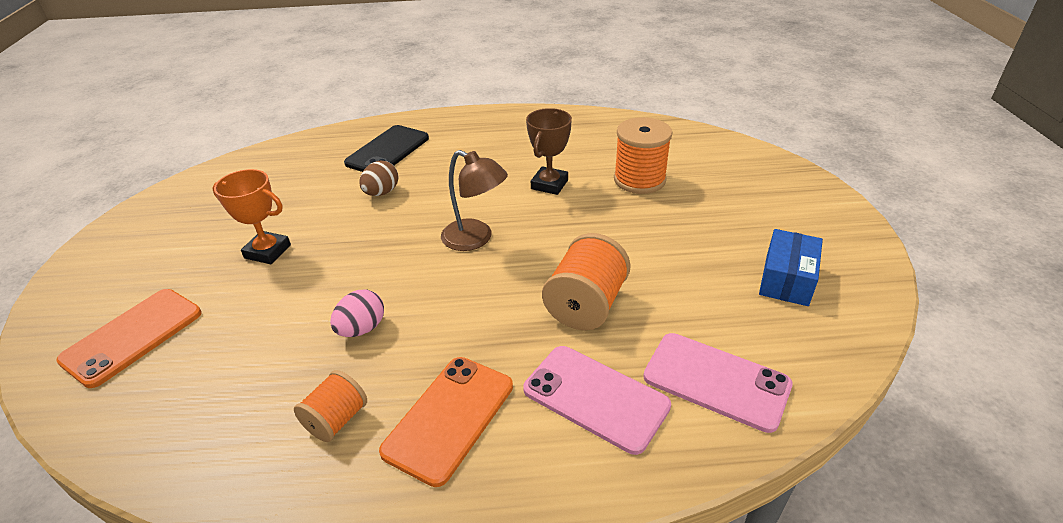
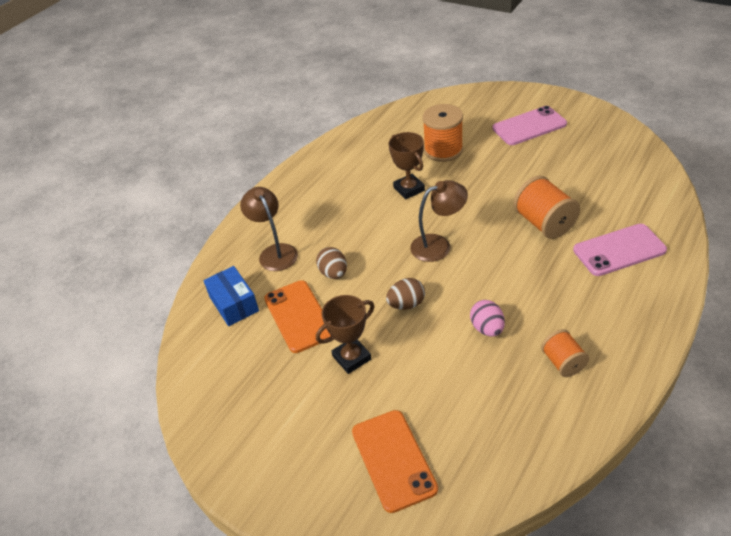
camera: 50 degrees left, 5 degrees up
orange trophy [212,169,291,264] -> brown trophy [316,295,375,374]
black phone [344,125,429,172] -> brown lamp [240,187,298,271]
orange phone [379,357,513,487] -> orange phone moved to [264,280,331,353]
pink phone [643,333,793,433] -> pink phone moved to [492,106,567,145]
blue box [759,229,823,306] -> blue box moved to [203,266,259,326]
none -> brown egg [386,278,425,310]

